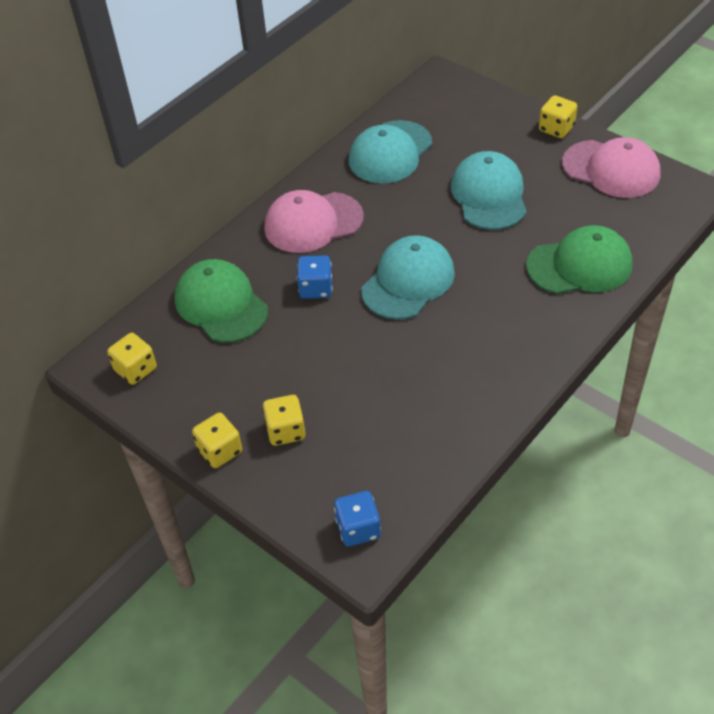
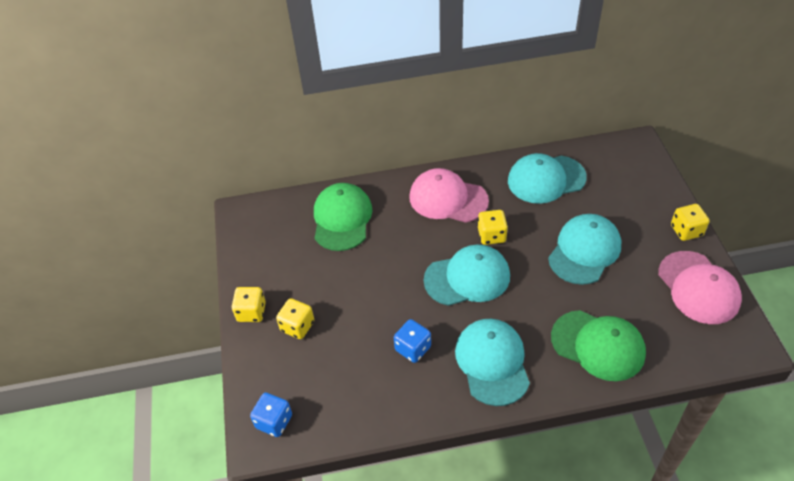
camera: 40 degrees right, 0 degrees up
yellow dice [107,333,157,385] -> yellow dice moved to [478,210,508,245]
blue dice [297,255,332,299] -> blue dice moved to [394,319,431,363]
none -> turquoise cap [455,319,530,406]

